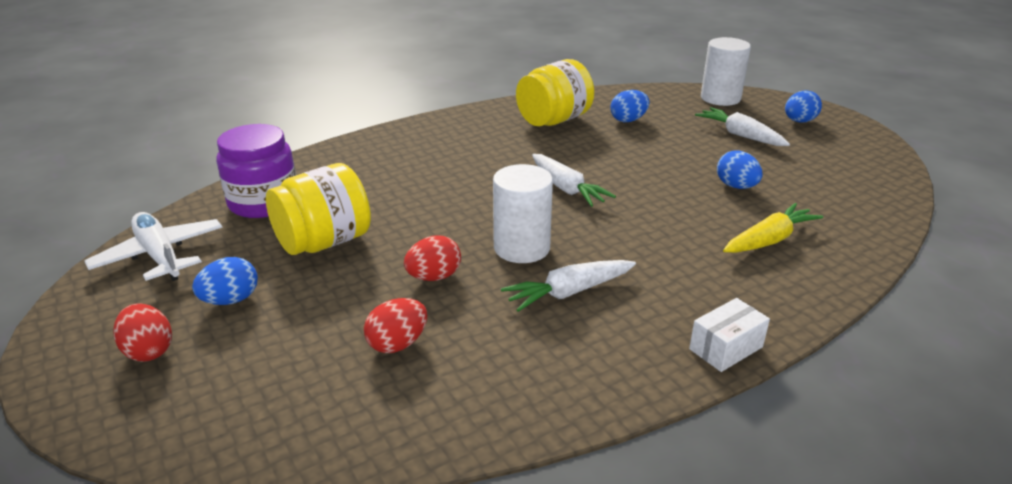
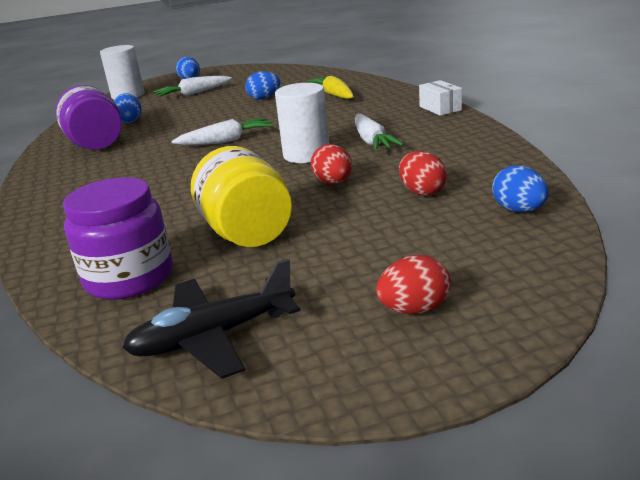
camera: 75 degrees left, 5 degrees down
white plane [85,212,223,281] -> black plane [122,259,300,379]
blue egg [192,257,258,305] -> blue egg moved to [492,165,548,212]
yellow jar [516,59,594,126] -> purple jar [55,85,122,150]

